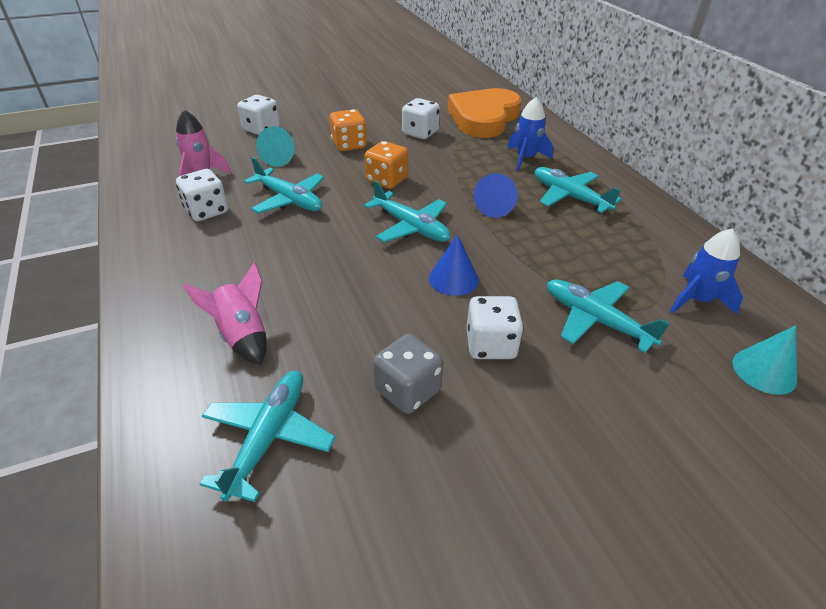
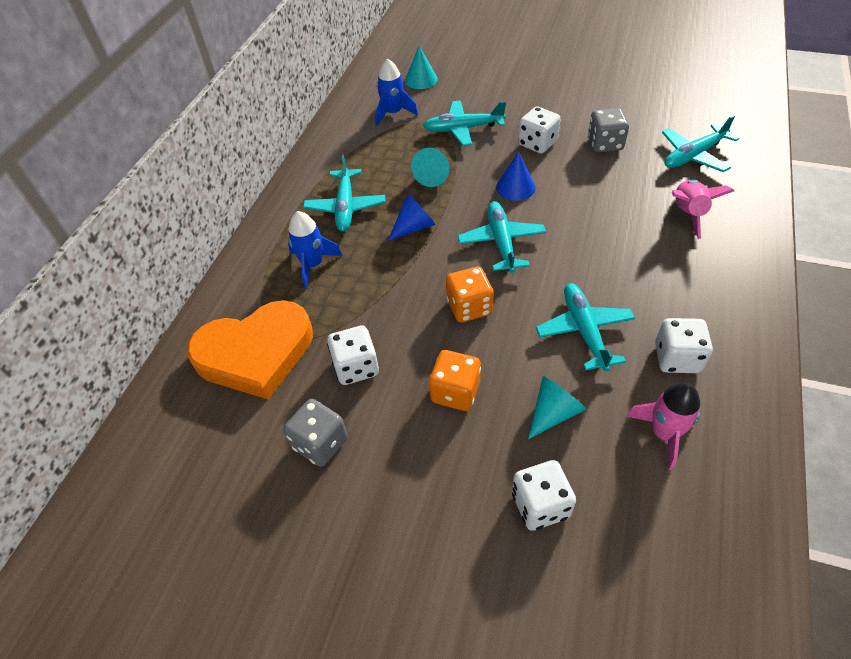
camera: 135 degrees left, 10 degrees up
turquoise plane [547,279,670,353] -> turquoise plane turned 90 degrees clockwise [423,100,506,146]
none -> grey dice [283,399,348,467]
none -> turquoise cone [411,148,449,187]

